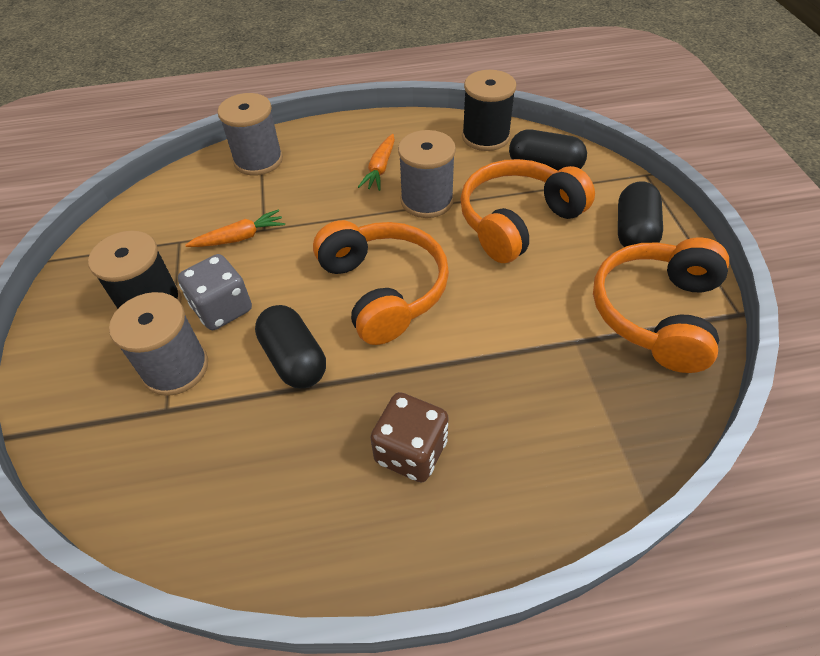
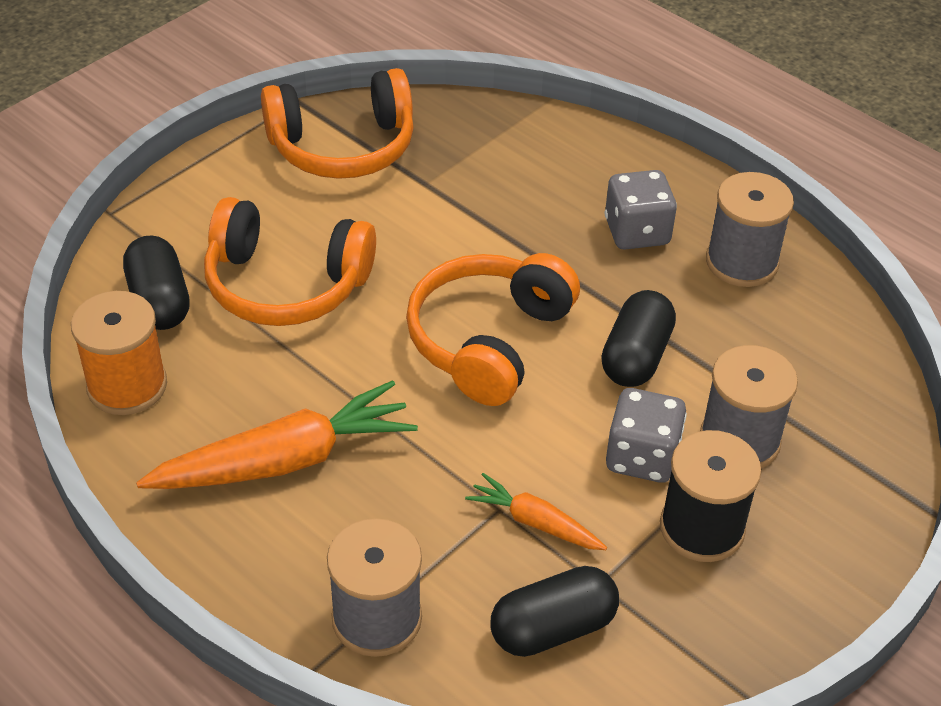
camera: 130 degrees left, 5 degrees down
orange carrot [358,134,395,191] -> orange carrot [136,380,418,489], size x1.90
brown dice [370,392,449,482] -> grey dice [605,170,677,250]
grey spool [398,130,456,218] -> grey spool moved to [706,172,794,287]
black spool [462,70,516,151] -> orange spool [71,291,167,415]
black capsule [618,182,663,247] -> black capsule moved to [490,566,619,657]

